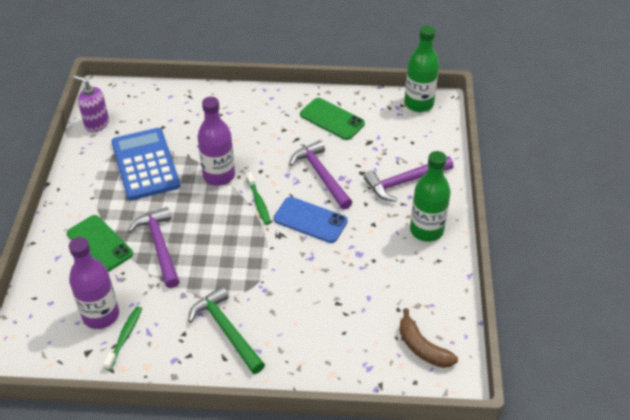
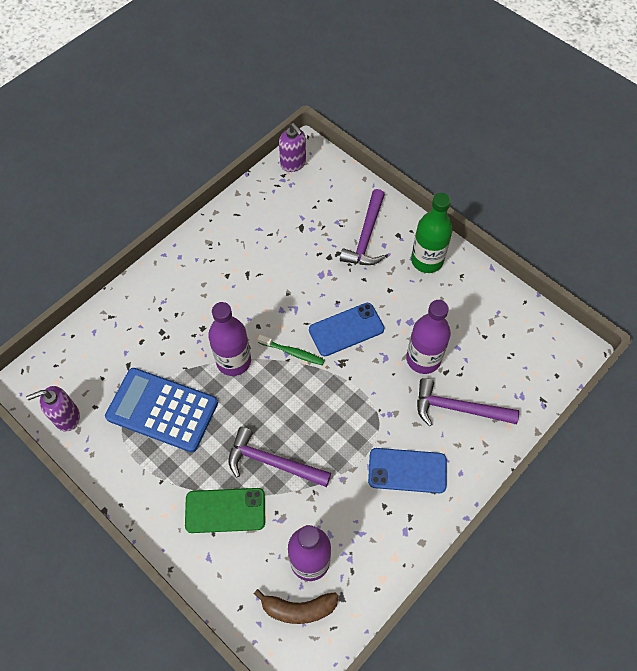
camera: 50 degrees left, 15 degrees up
green toothbrush [103,306,142,370] -> none
green hammer [188,286,265,374] -> blue phone [368,448,447,493]
purple hammer [289,140,353,210] -> purple hammer moved to [417,378,519,426]
green phone [300,98,365,140] -> none
brown banana [399,308,458,368] -> brown banana moved to [254,589,339,624]
green bottle [404,25,439,112] -> purple soap dispenser [279,123,306,172]
none -> purple bottle [406,300,451,374]

